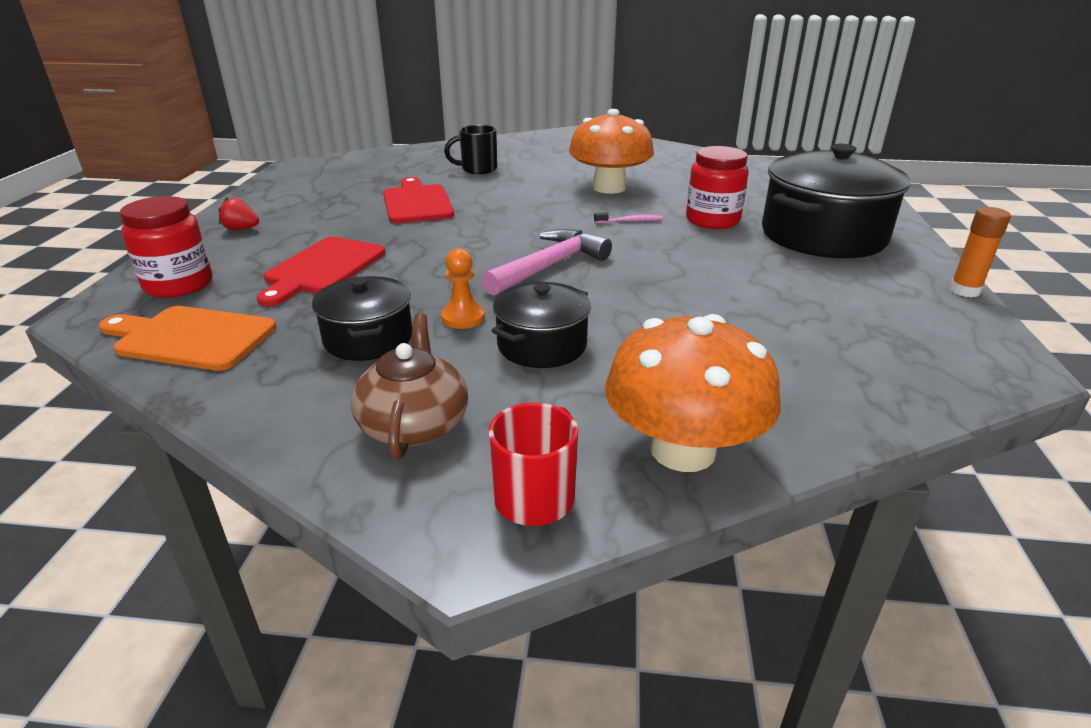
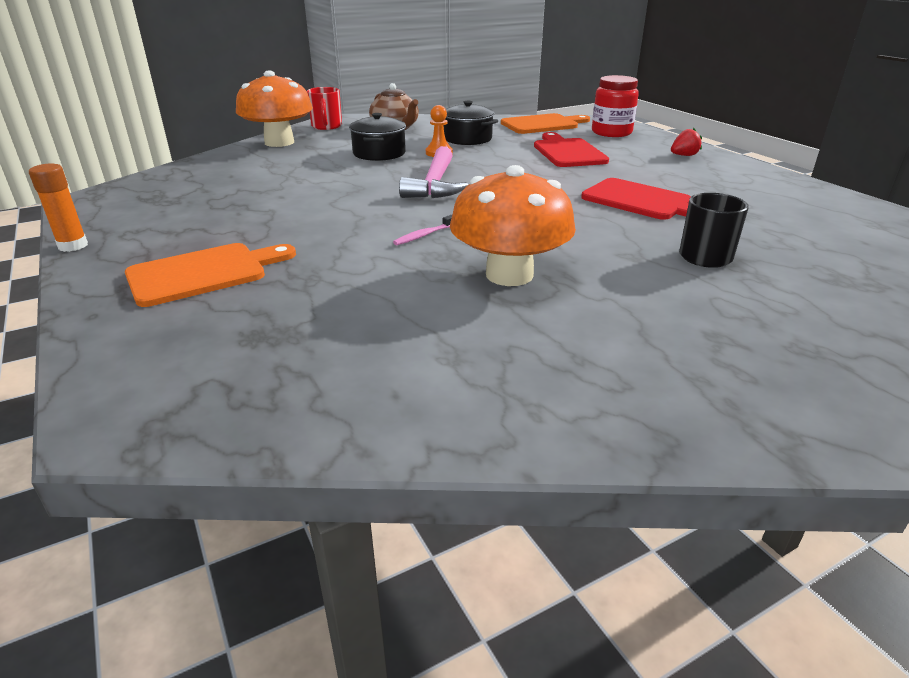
camera: 145 degrees right, 0 degrees up
red jar [686,146,749,229] -> none
black pot [762,144,911,258] -> orange cutting board [125,243,296,307]

